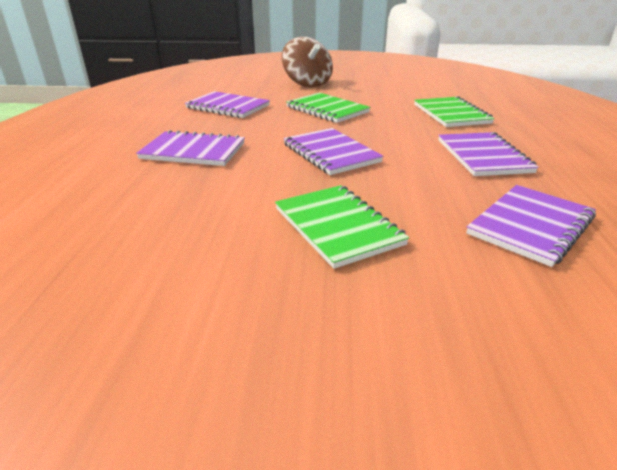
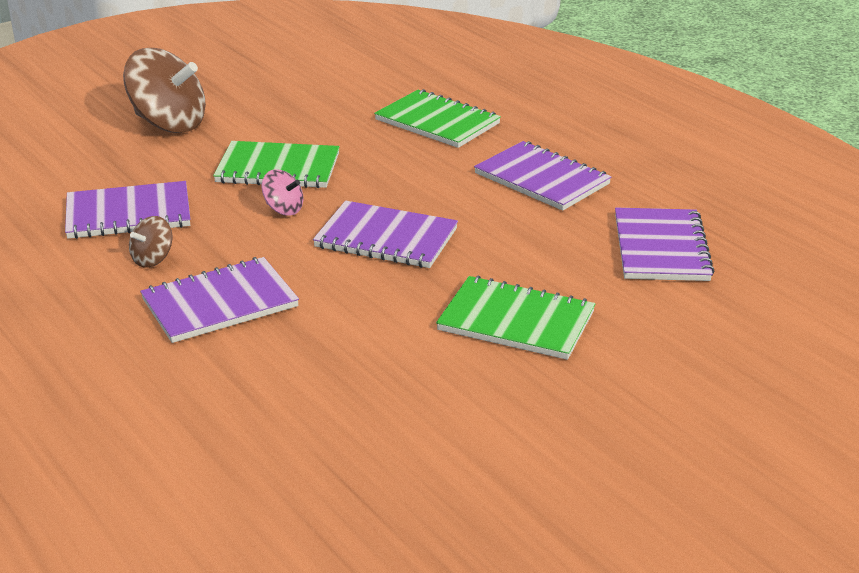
camera: 40 degrees left, 0 degrees up
none -> brown spinning top [129,216,172,268]
none -> pink spinning top [262,169,303,216]

